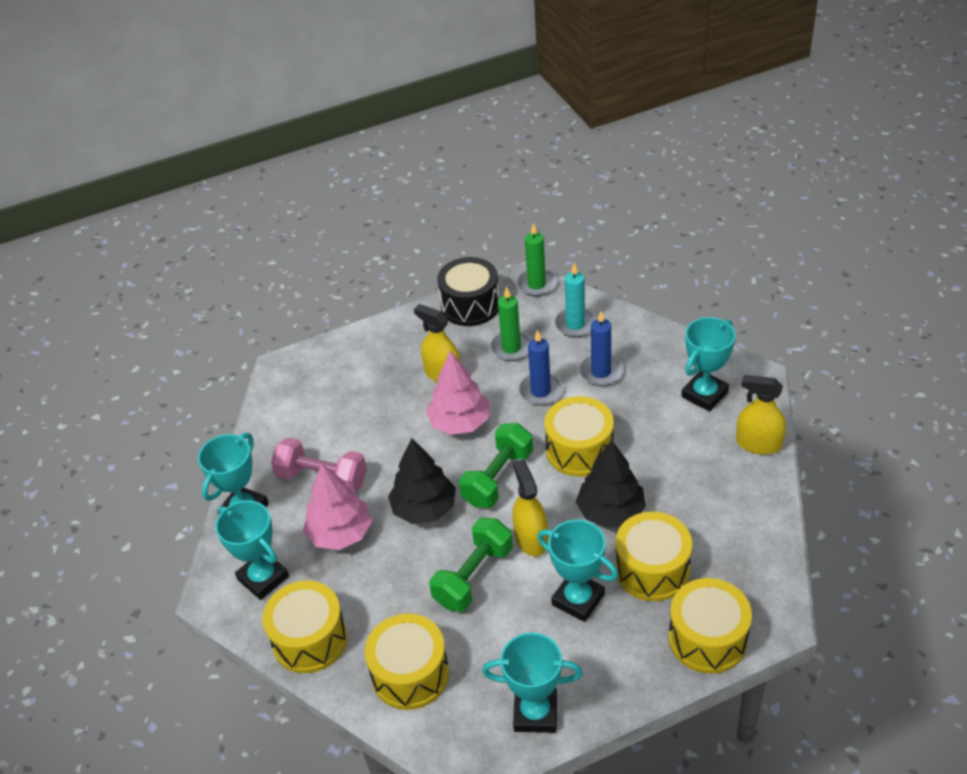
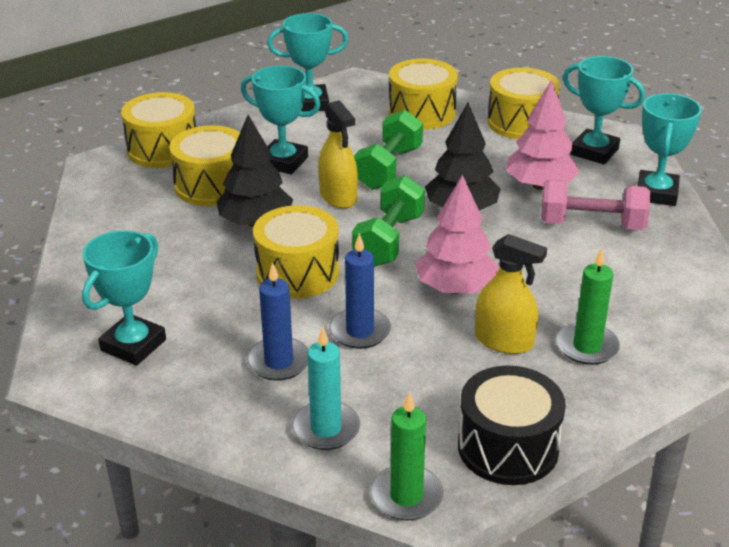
camera: 165 degrees right, 10 degrees down
green candle [490,286,531,361] -> green candle moved to [556,248,620,365]
yellow spray bottle [736,375,786,455] -> none

